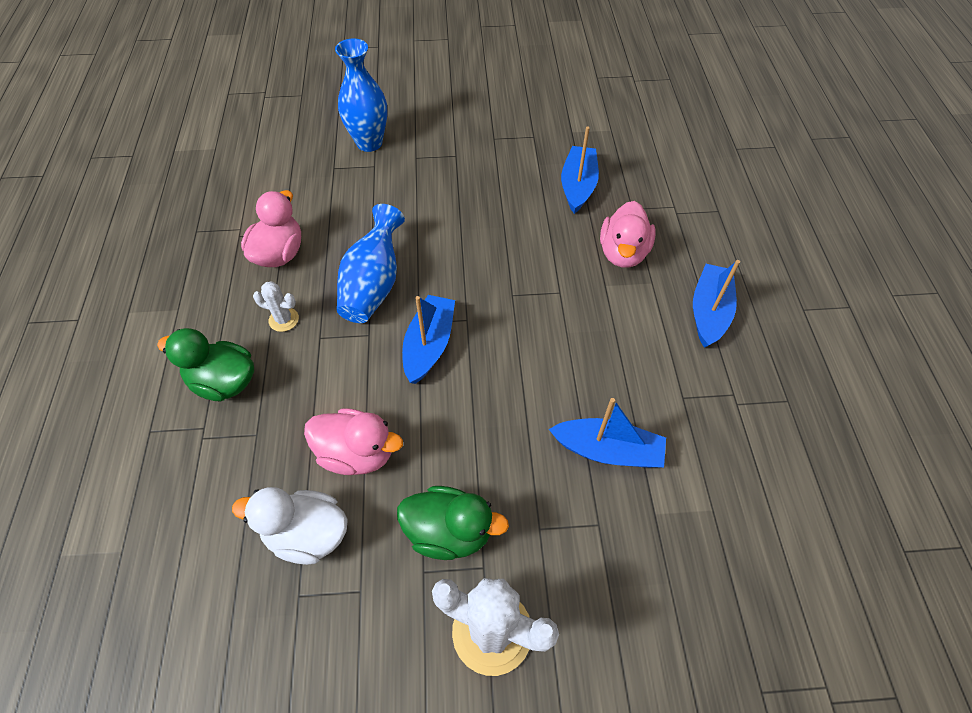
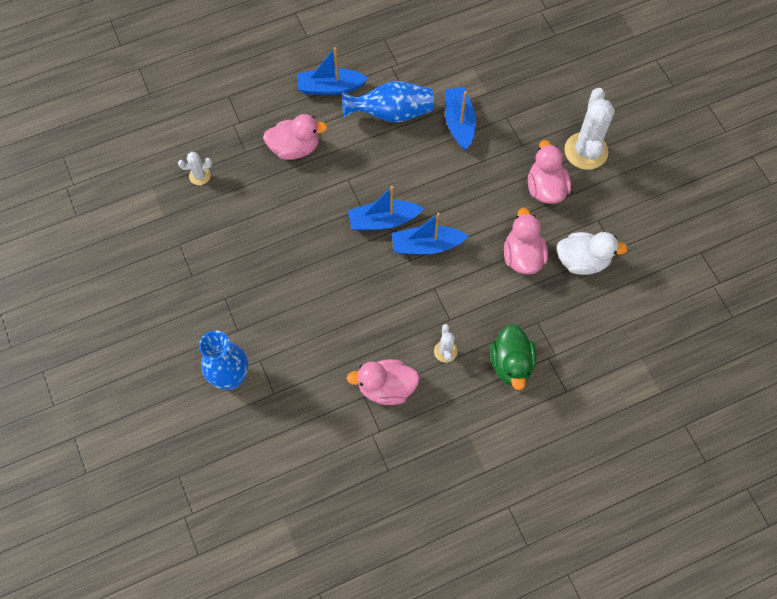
camera: 110 degrees left, 10 degrees up
white duck [232,487,348,565] -> white duck turned 75 degrees counterclockwise [557,232,628,275]
blue vase [337,204,405,323] -> blue vase moved to [342,81,434,123]
green duck [397,486,509,560] -> pink duck [528,140,571,204]
blue boat [561,127,599,214] -> blue boat moved to [348,186,424,231]
none -> white cactus [178,152,212,185]

